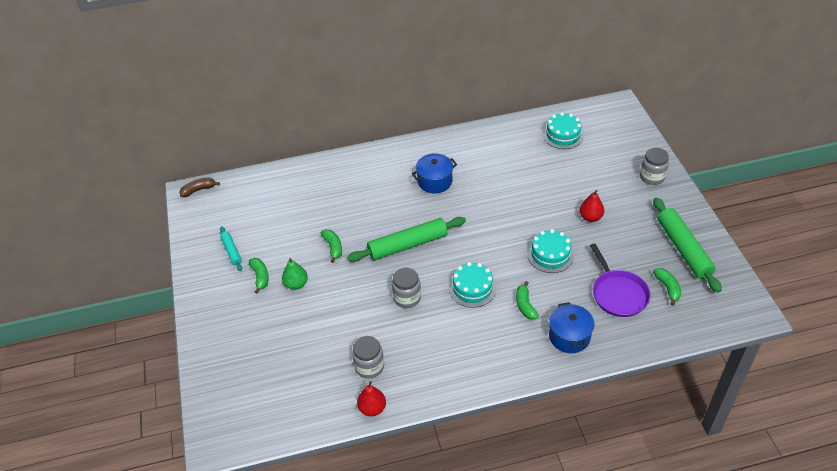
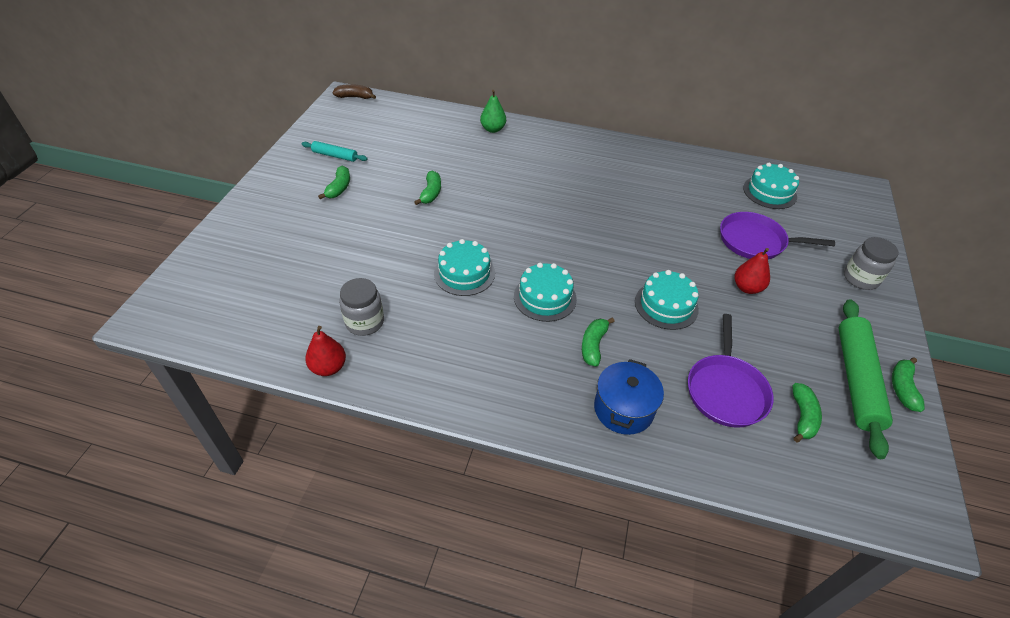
camera: 25 degrees right, 0 degrees up
turquoise rolling pin [220,226,242,271] -> turquoise rolling pin turned 75 degrees counterclockwise [302,141,368,162]
green pear [282,258,308,290] -> green pear moved to [480,90,506,133]
green rolling pin [348,217,466,262] -> none
grey jar [392,268,421,308] -> turquoise cake [434,239,495,296]
blue pot [412,153,457,193] -> none
none -> purple pan [720,212,835,259]
none -> green banana [892,357,925,412]

